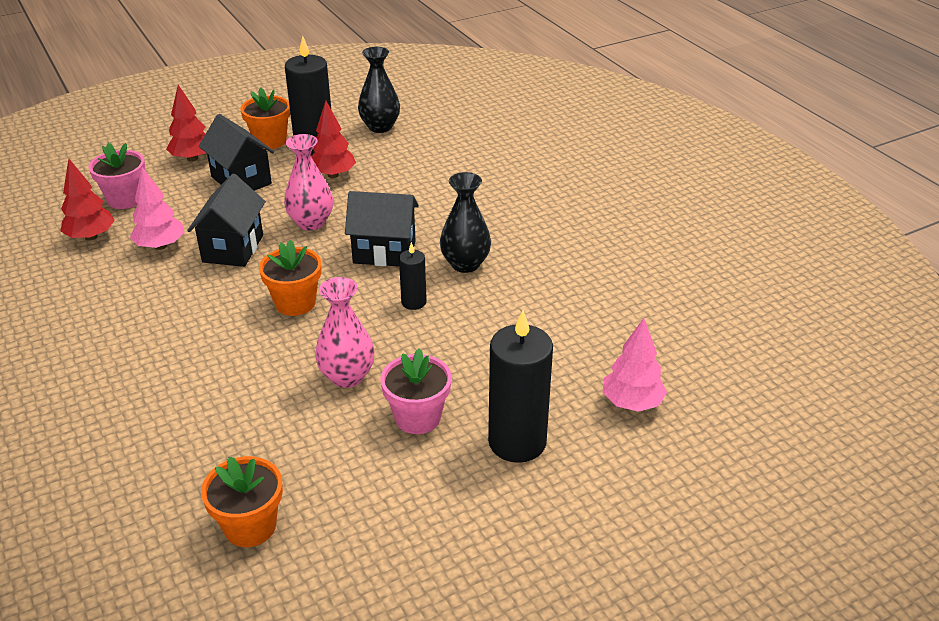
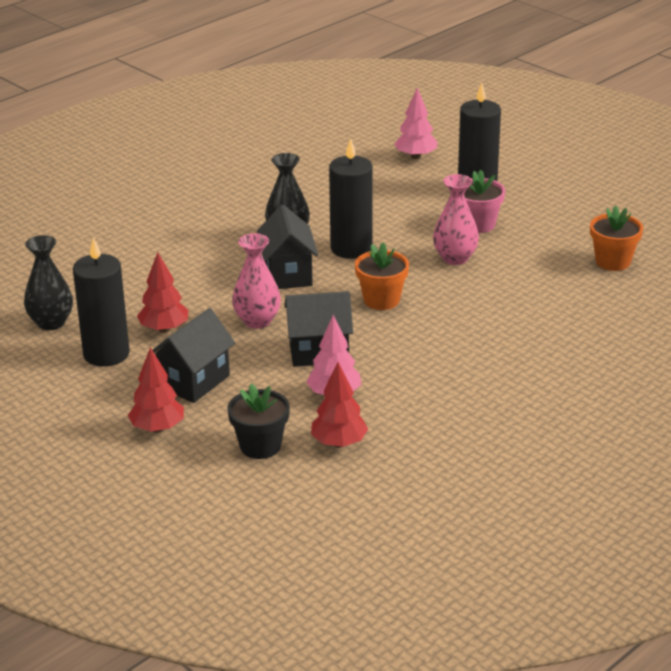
camera: 105 degrees left, 5 degrees down
pink flower pot [89,143,145,209] -> black flower pot [228,383,290,459]
orange flower pot [240,87,290,149] -> none
black candle [399,242,427,310] -> black candle [329,138,373,259], size x1.97

